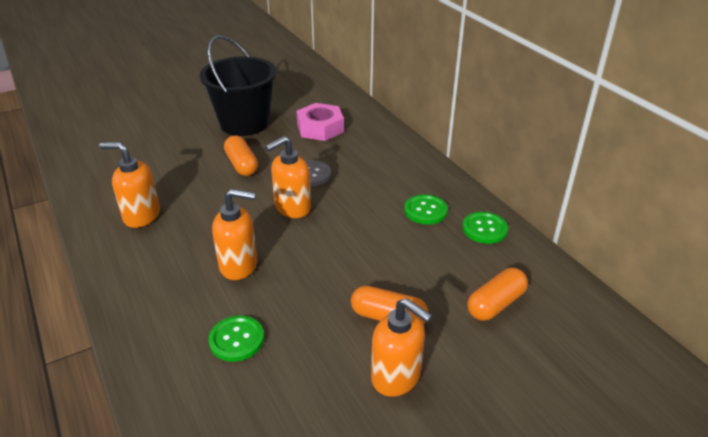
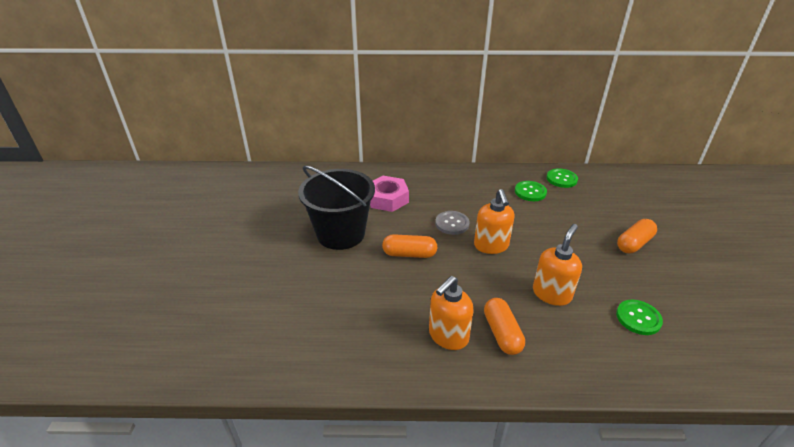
camera: 60 degrees left, 0 degrees up
orange soap dispenser [371,298,432,397] -> none
orange capsule [467,268,528,321] -> orange capsule moved to [484,298,525,355]

